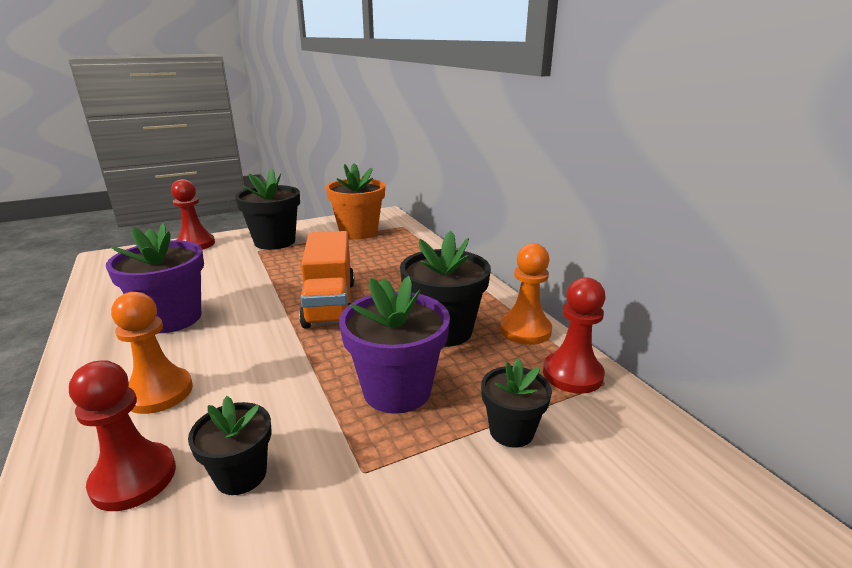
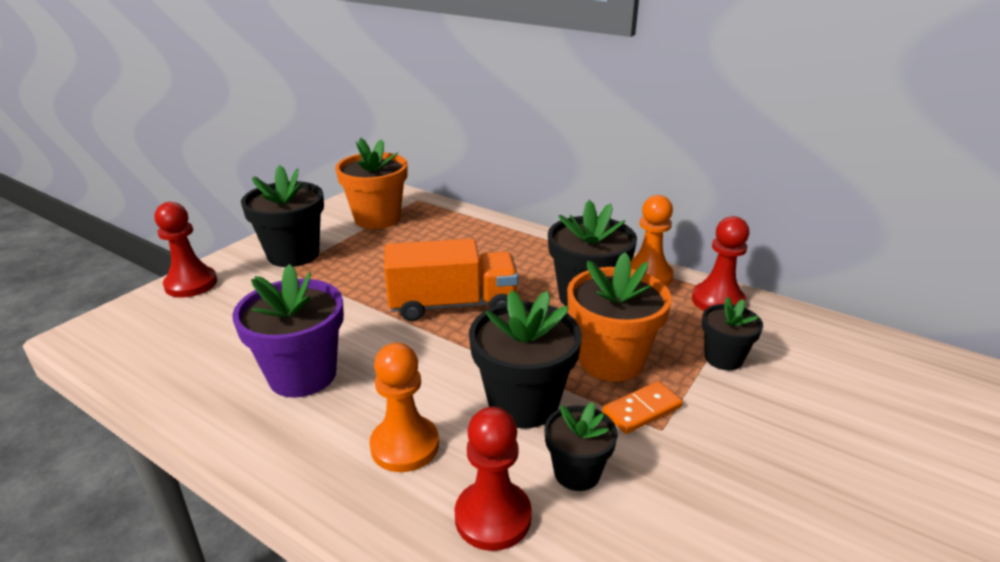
camera: 30 degrees left, 5 degrees up
orange truck [299,231,355,329] -> orange truck turned 60 degrees counterclockwise [384,239,518,321]
purple flower pot [339,276,450,414] -> orange flower pot [567,252,672,382]
none -> black flower pot [469,290,582,428]
none -> orange domino [602,381,683,434]

